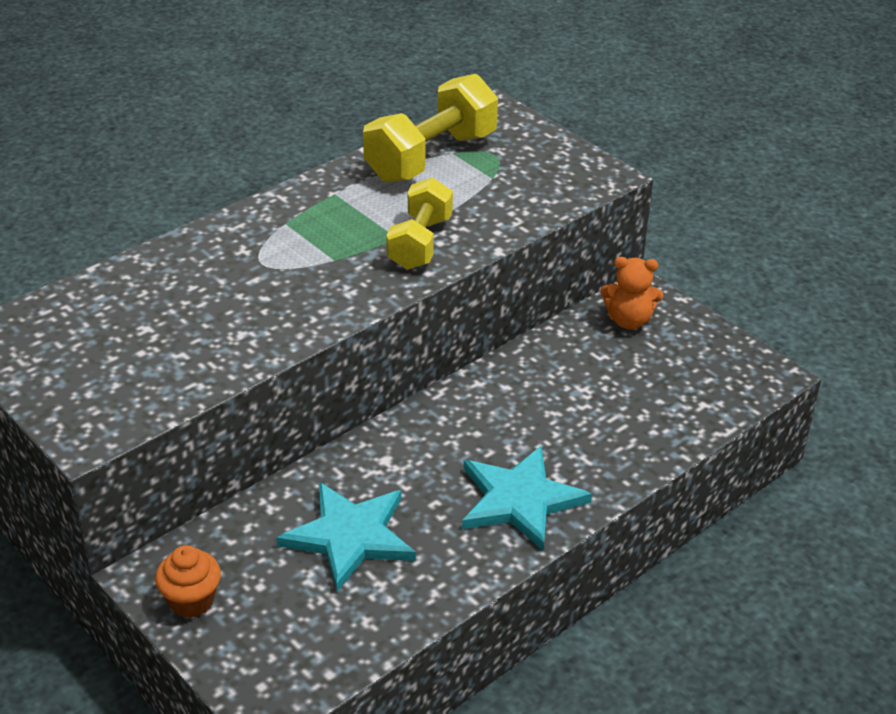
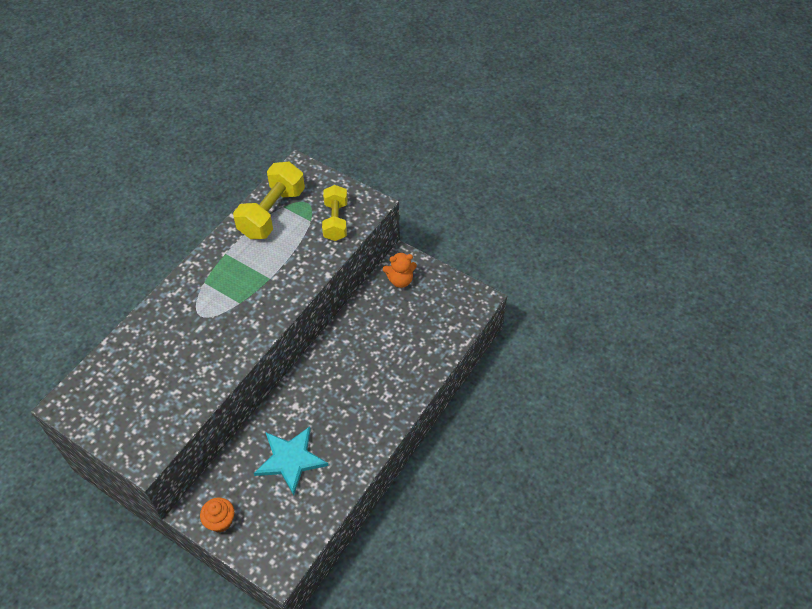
camera: 15 degrees left, 15 degrees up
yellow dumbbell [386,177,453,270] -> yellow dumbbell moved to [322,185,347,241]
turquoise star [462,446,592,551] -> none

